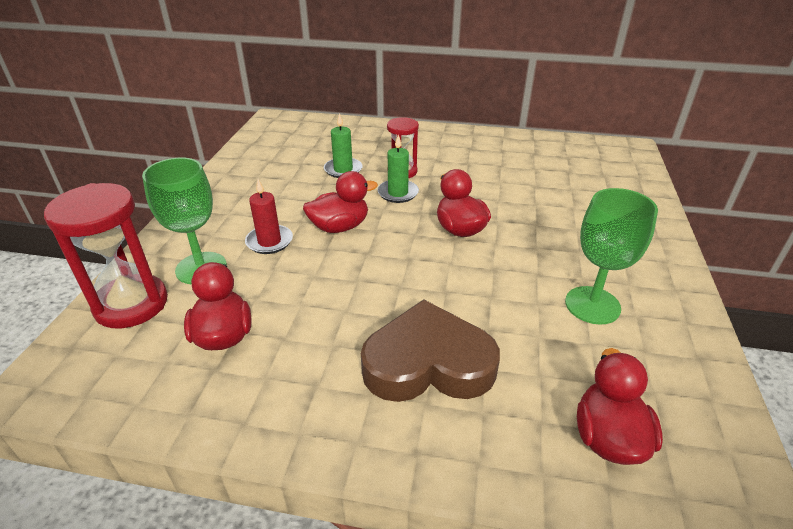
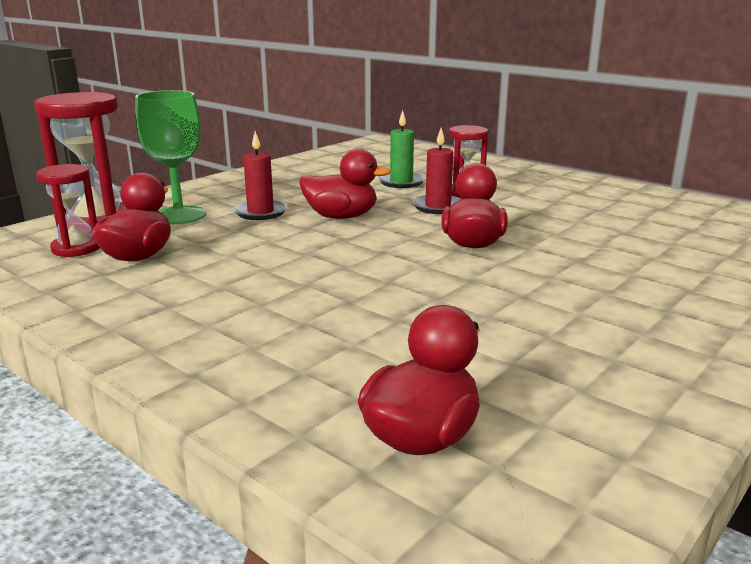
camera: 30 degrees right, 15 degrees down
brown heart [361,300,500,402] -> none
green candle [377,135,419,203] -> red candle [412,128,461,214]
green goblet [565,188,658,324] -> none
none -> red hourglass [36,164,100,257]

